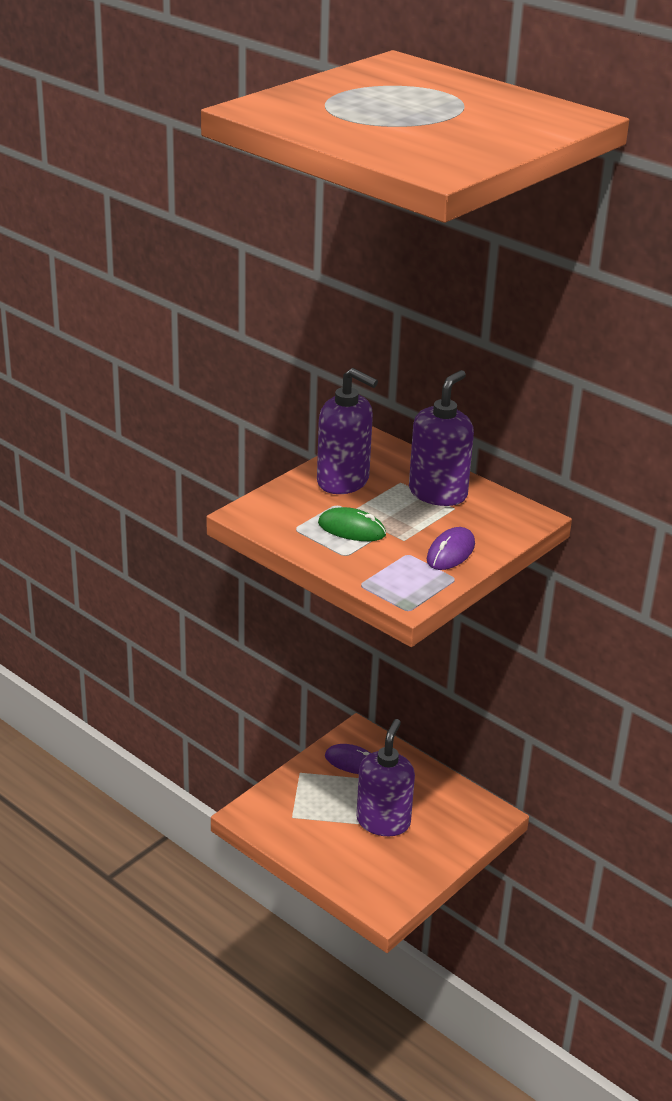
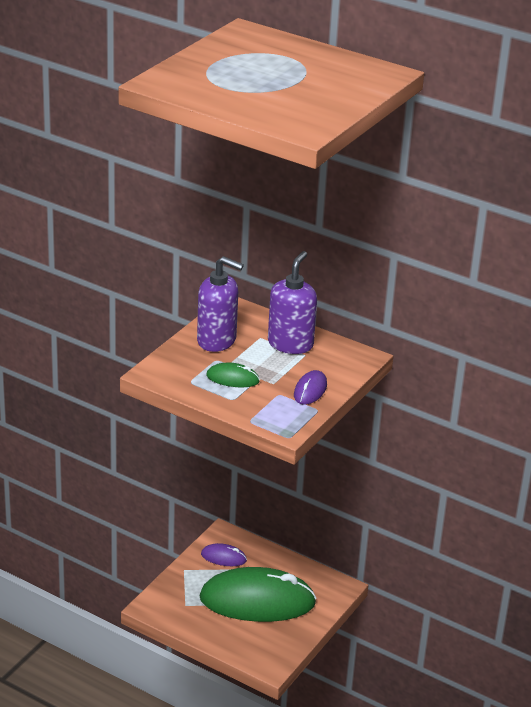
camera: 10 degrees left, 0 degrees up
purple soap dispenser [356,719,415,836] -> green mouse [199,567,317,622]

